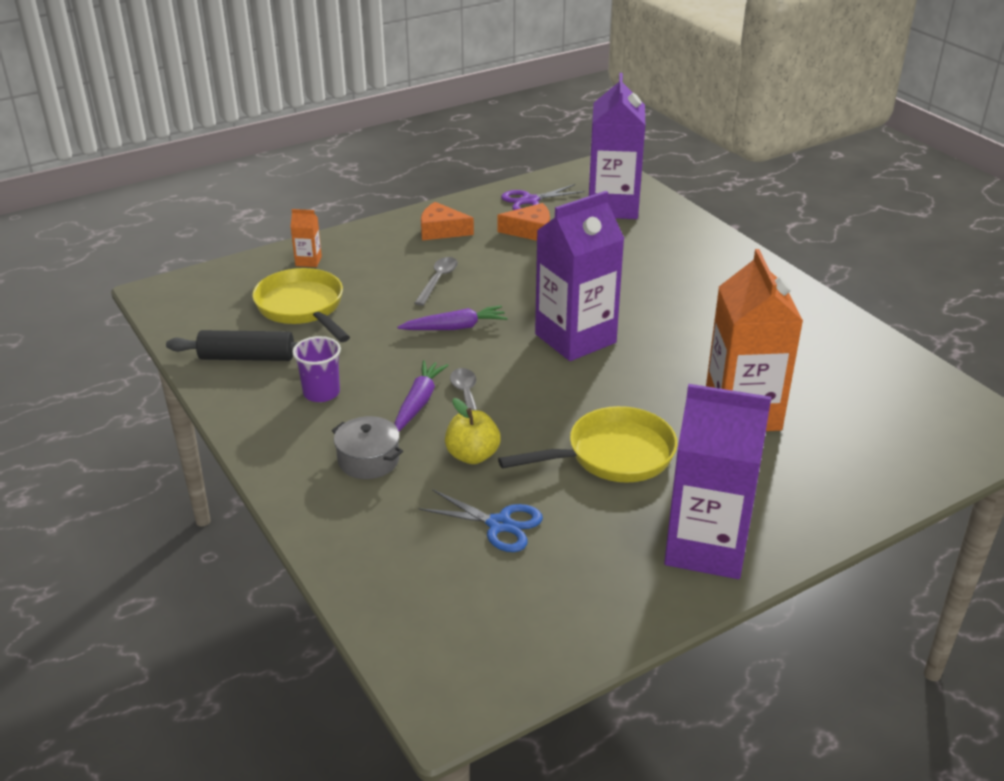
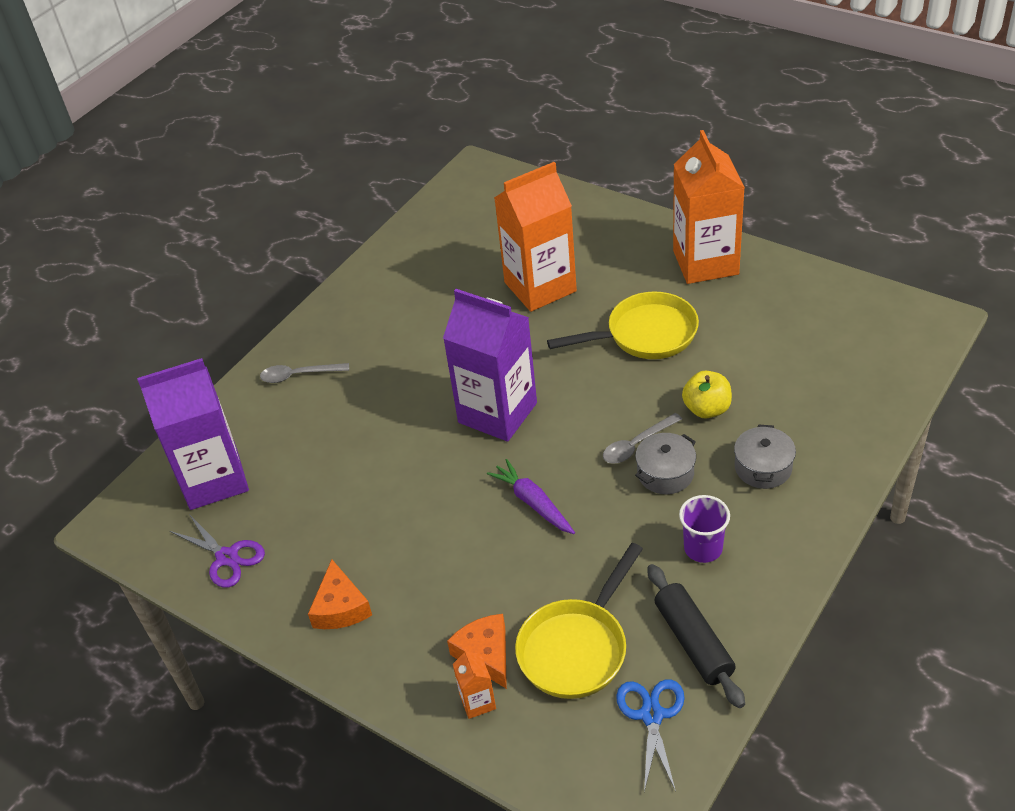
camera: 110 degrees left, 10 degrees up
purple carrot [394,360,448,431] -> grey pot [635,433,696,494]
grey spoon [415,257,458,306] -> grey spoon moved to [260,363,349,383]
blue scissors [419,489,543,552] -> blue scissors moved to [616,679,684,792]
orange cheese [497,203,550,241] -> orange cheese moved to [447,614,507,689]
yellow pan [498,406,677,483] -> yellow pan turned 120 degrees clockwise [547,291,699,359]
purple carton [664,384,771,579] -> orange carton [673,130,745,284]

